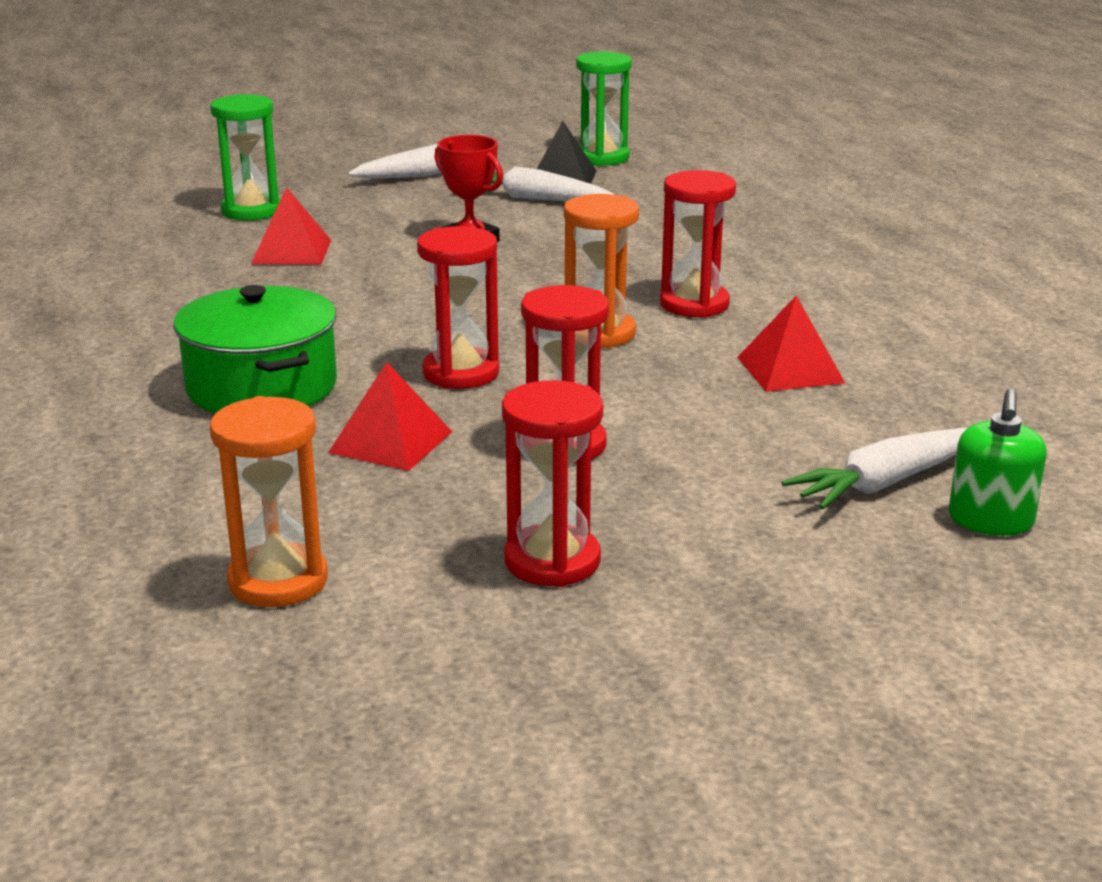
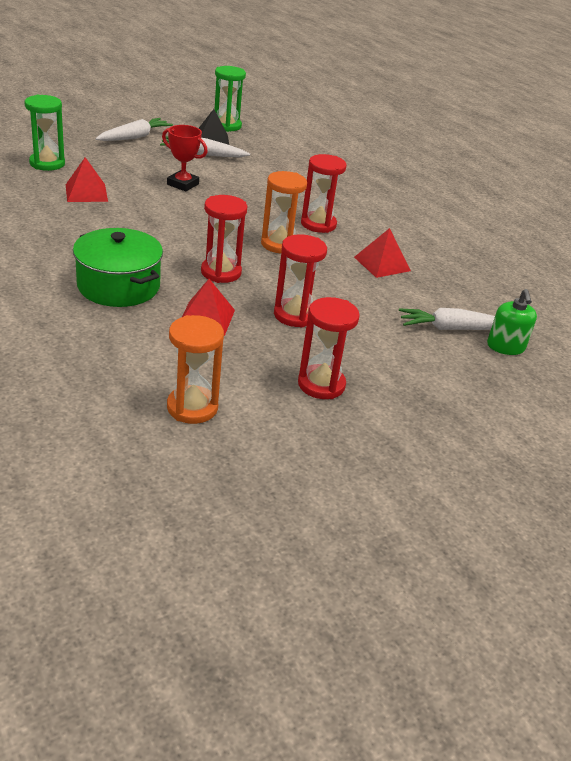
camera: 20 degrees left, 10 degrees up
white carrot [782,428,967,510] -> white carrot turned 45 degrees clockwise [399,308,495,330]

